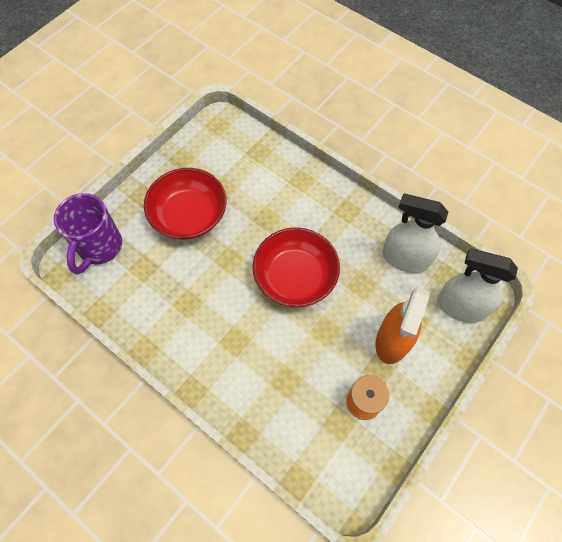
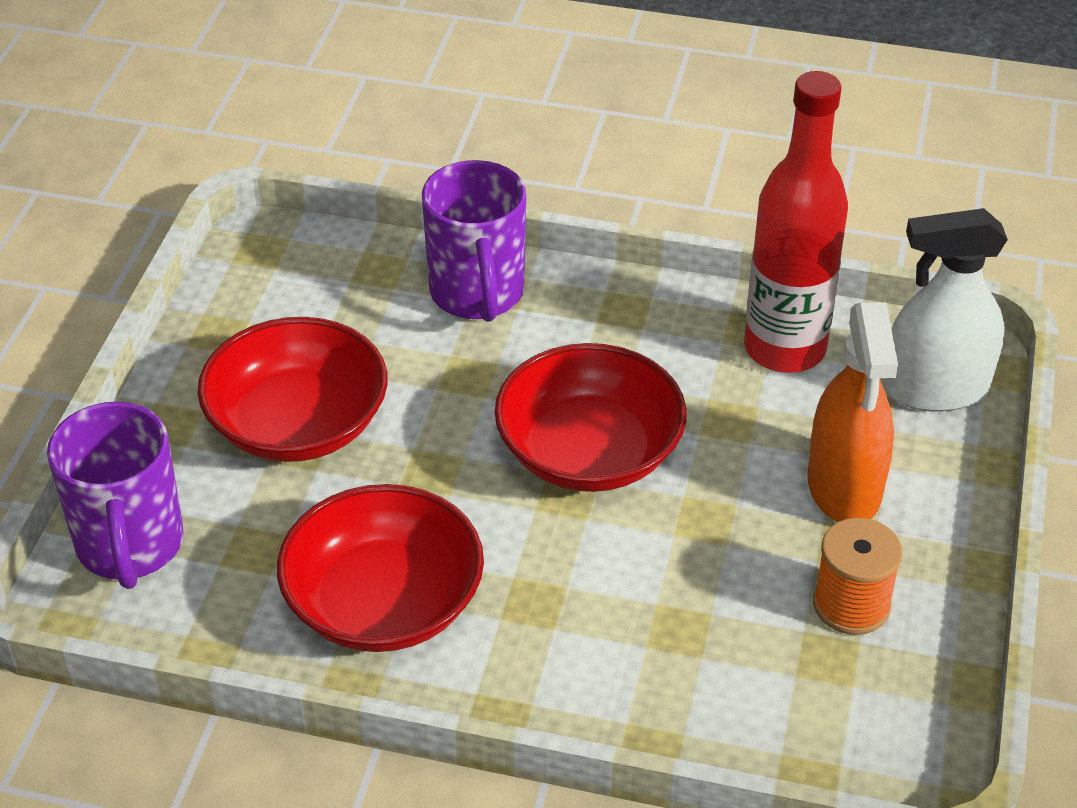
camera: 25 degrees left, 20 degrees down
white spray bottle [382,194,448,273] -> red bottle [744,71,848,373]
none -> red bowl [277,484,484,652]
none -> purple mug [422,160,526,322]

